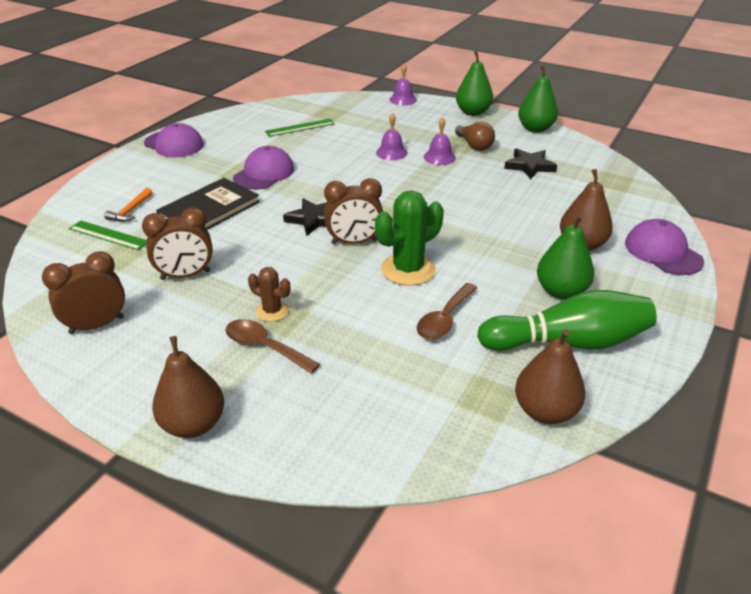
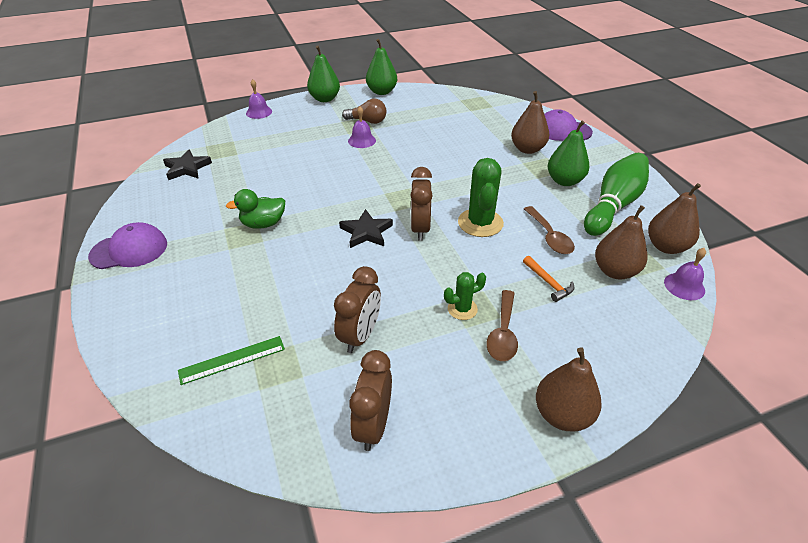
camera: 50 degrees left, 5 degrees up
orange hammer [104,188,153,222] -> orange hammer moved to [523,256,574,302]
black book [156,178,260,230] -> none
brown spoon [225,319,320,374] -> brown spoon turned 60 degrees counterclockwise [487,290,518,361]
purple cap [233,146,294,190] -> green duck [226,189,285,229]
brown cactus [248,267,290,322] -> green cactus [444,272,486,320]
green ruler [265,119,335,137] -> none
brown clock [324,178,383,245] -> brown clock turned 150 degrees clockwise [411,167,433,241]
purple bell [376,113,408,160] -> purple bell moved to [664,248,706,300]
black star [504,148,557,179] -> black star moved to [163,149,212,180]
none -> brown pear [595,205,648,280]

